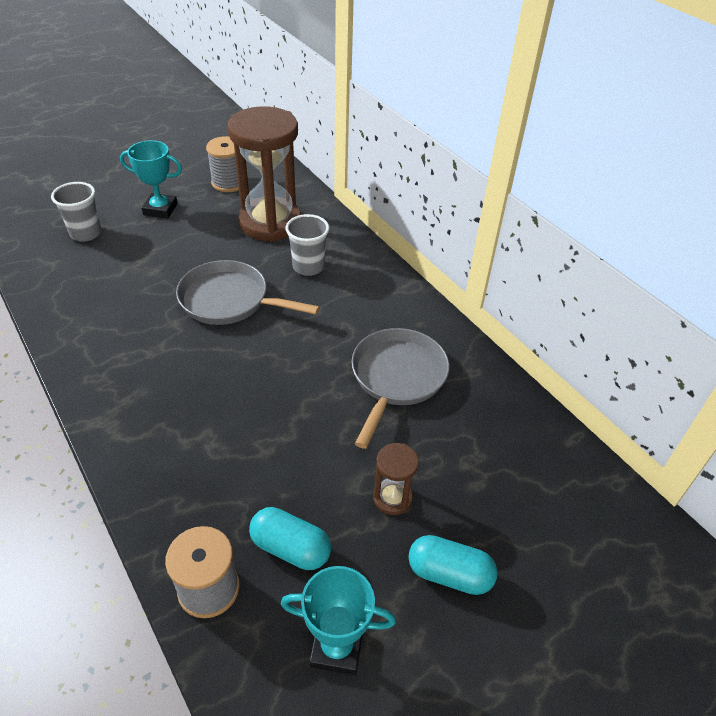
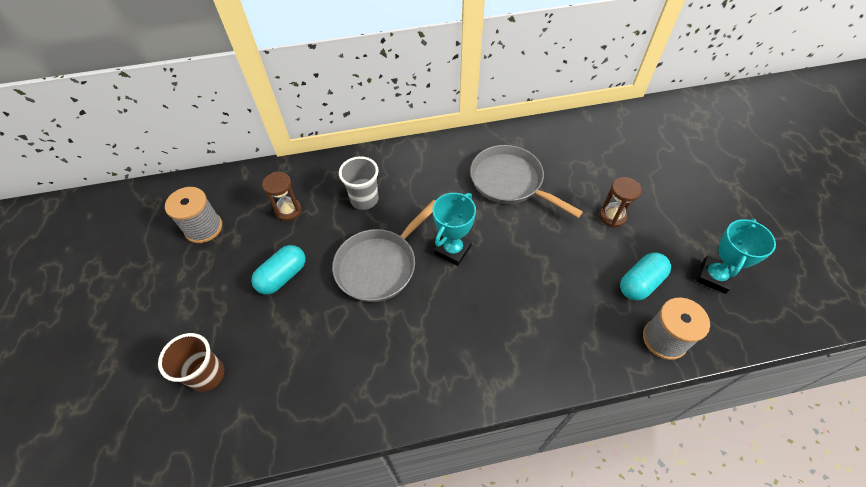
camera: 65 degrees left, 10 degrees up
grey cup [51,182,101,242] -> brown cup [158,333,224,392]
turquoise trophy [120,140,182,218] -> turquoise trophy moved to [432,193,476,266]
brown hourglass [227,106,301,242] -> brown hourglass [262,172,302,221], size x0.43
turquoise capsule [408,535,498,595] -> turquoise capsule moved to [251,245,306,295]

